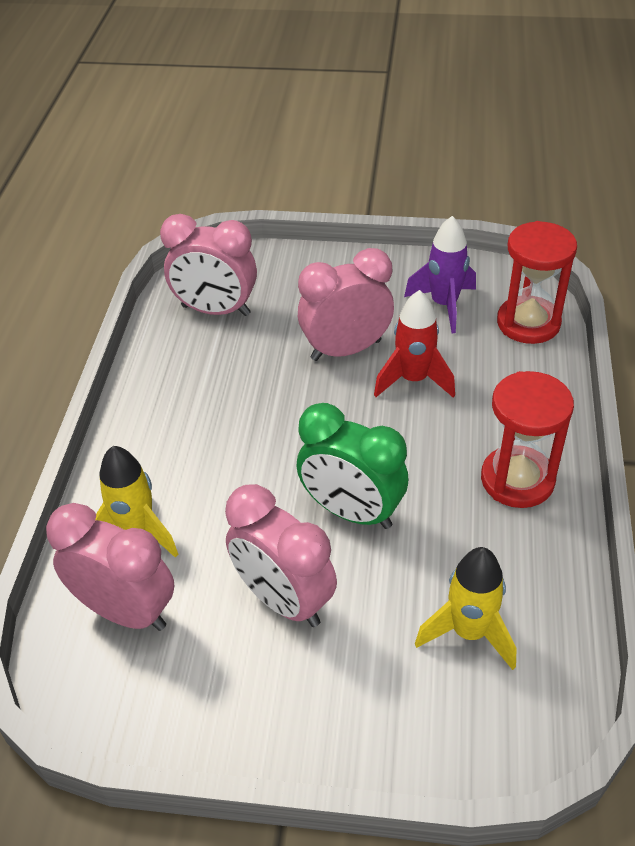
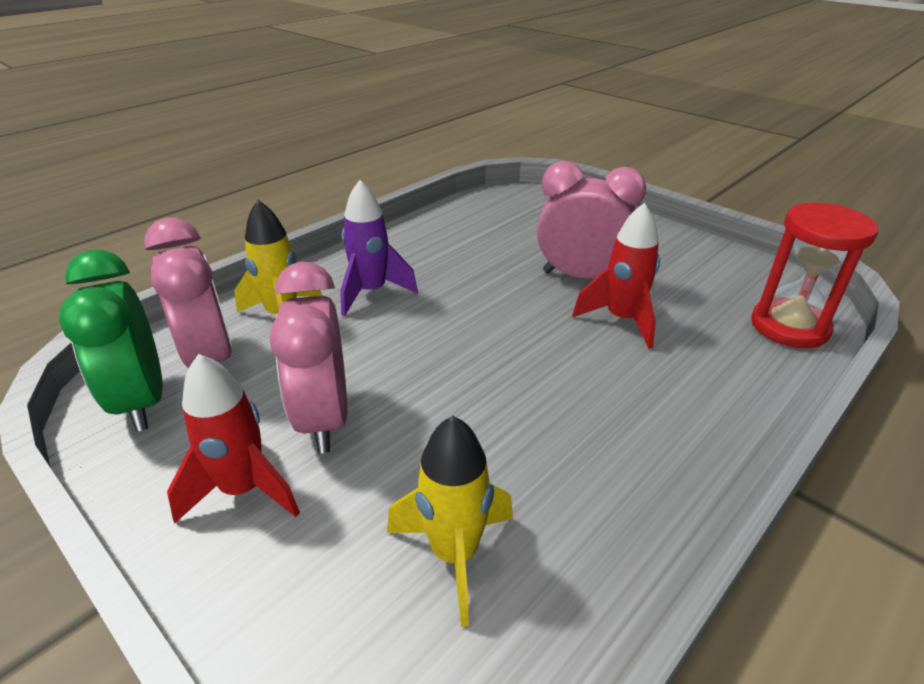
camera: 35 degrees right, 10 degrees down
pink clock [160,214,257,316] -> none
green clock [296,403,408,529] -> green clock moved to [59,250,163,432]
purple rocket [404,216,476,333] -> purple rocket moved to [340,180,418,316]
red hourglass [481,371,574,508] -> none
none -> red rocket [167,354,300,524]

